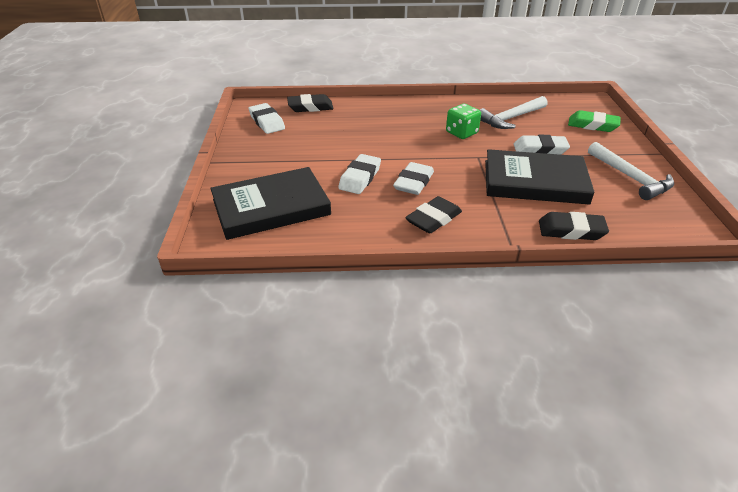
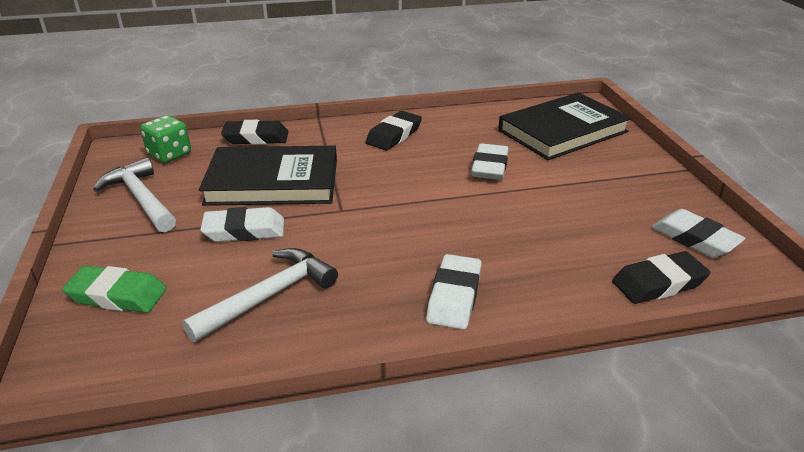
camera: 170 degrees right, 5 degrees down
white eraser [393,162,434,195] -> white eraser moved to [426,254,482,329]
green dice [446,104,481,139] -> green dice moved to [140,115,191,163]

